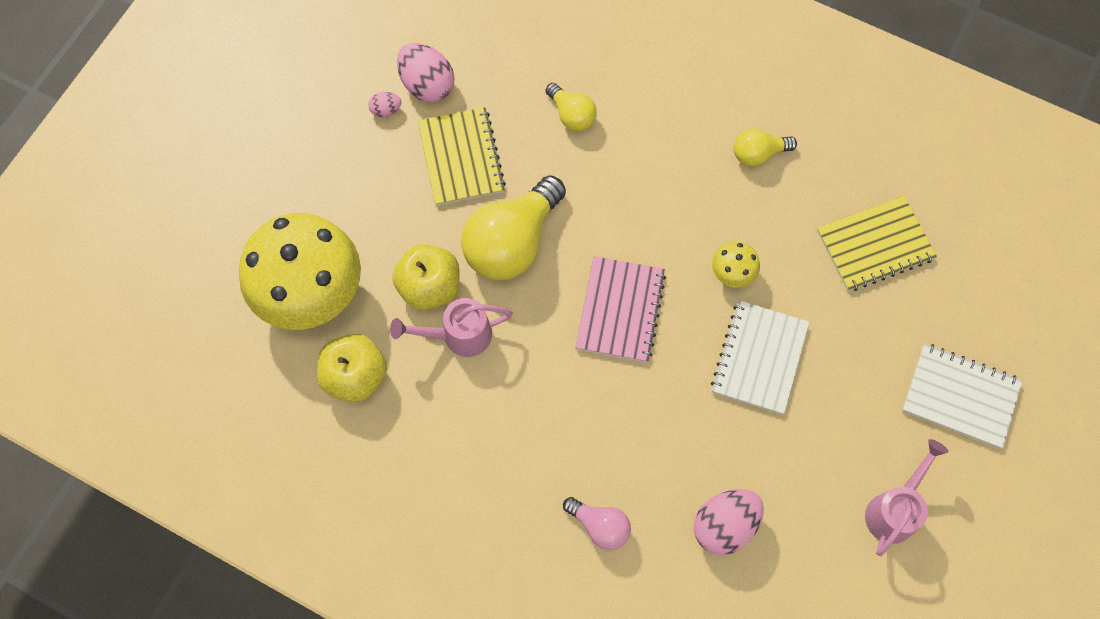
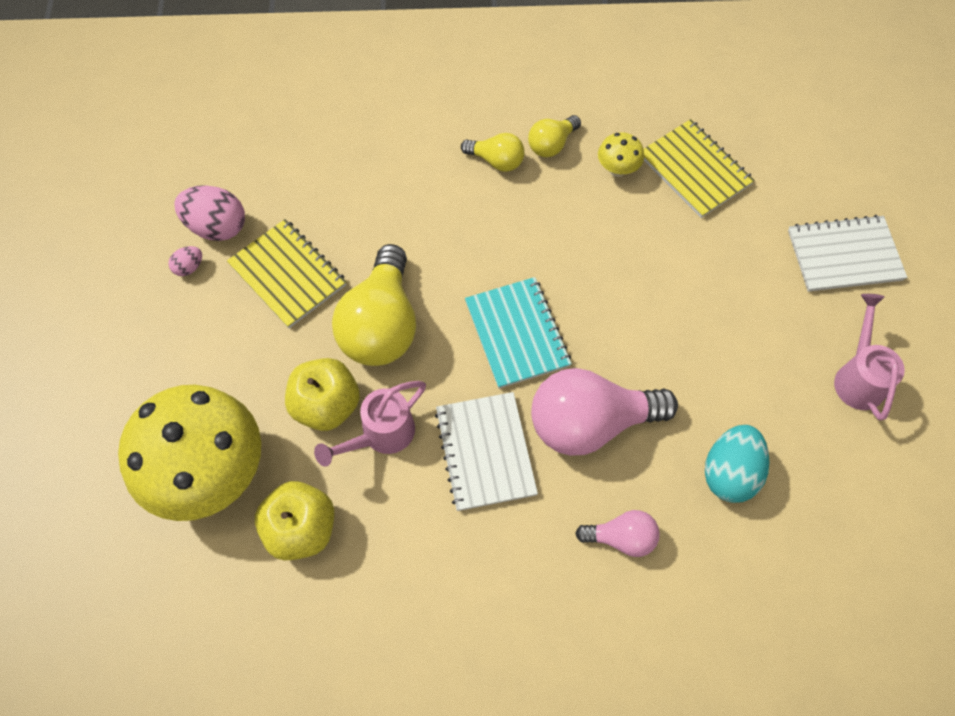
camera: 30 degrees left, 5 degrees down
yellow light bulb [546,83,597,132] -> yellow light bulb moved to [461,133,524,172]
pink notebook [575,256,666,362] -> turquoise notebook [465,277,572,389]
pink egg [694,489,764,555] -> turquoise egg [705,425,769,503]
white notebook [711,300,810,415] -> white notebook moved to [435,392,538,511]
yellow mushroom [712,242,760,288] -> yellow mushroom moved to [598,133,644,177]
yellow notebook [817,196,937,291] -> yellow notebook turned 75 degrees counterclockwise [644,119,755,218]
none -> pink light bulb [531,368,678,456]

